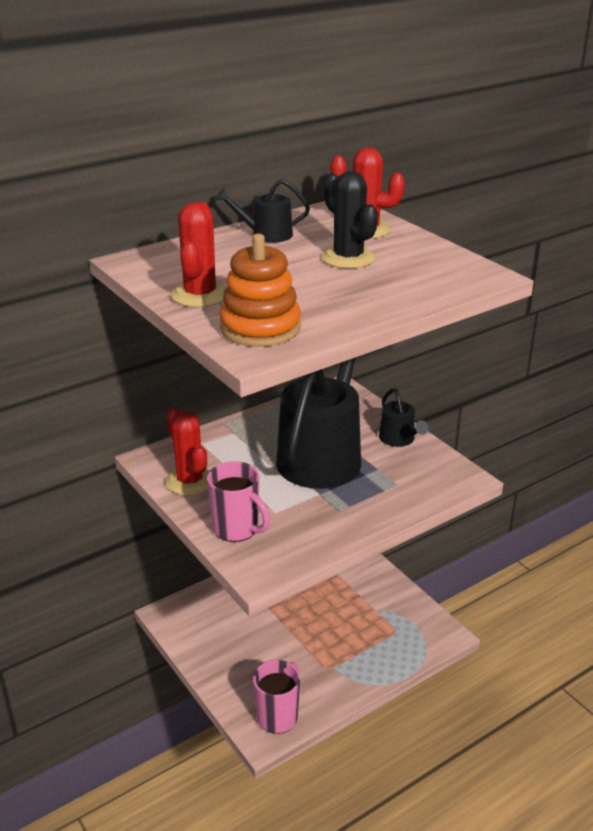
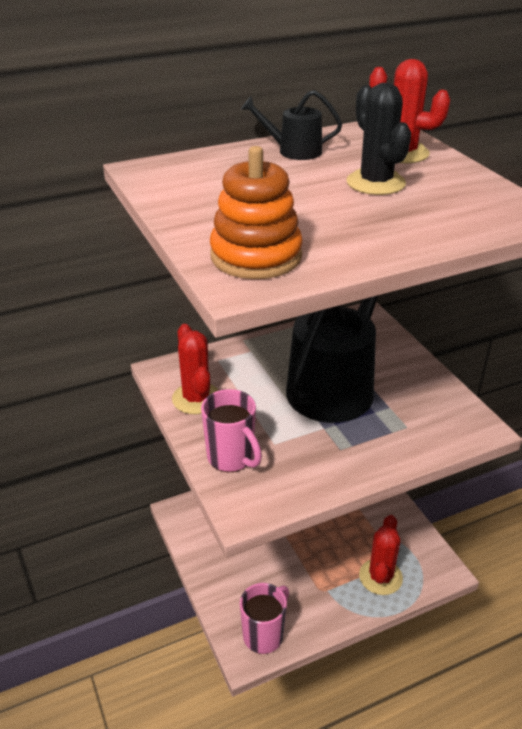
camera: 10 degrees right, 5 degrees up
red cactus [171,202,227,307] -> red cactus moved to [359,515,403,595]
black watering can [379,388,429,447] -> none

